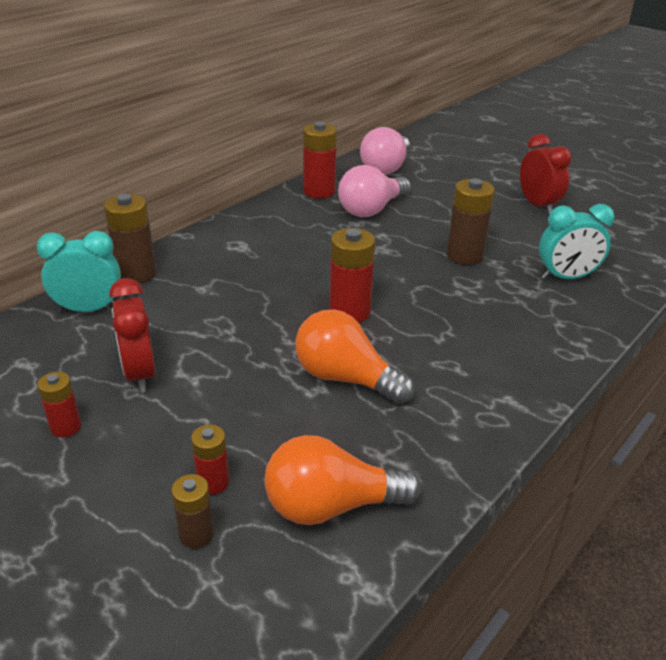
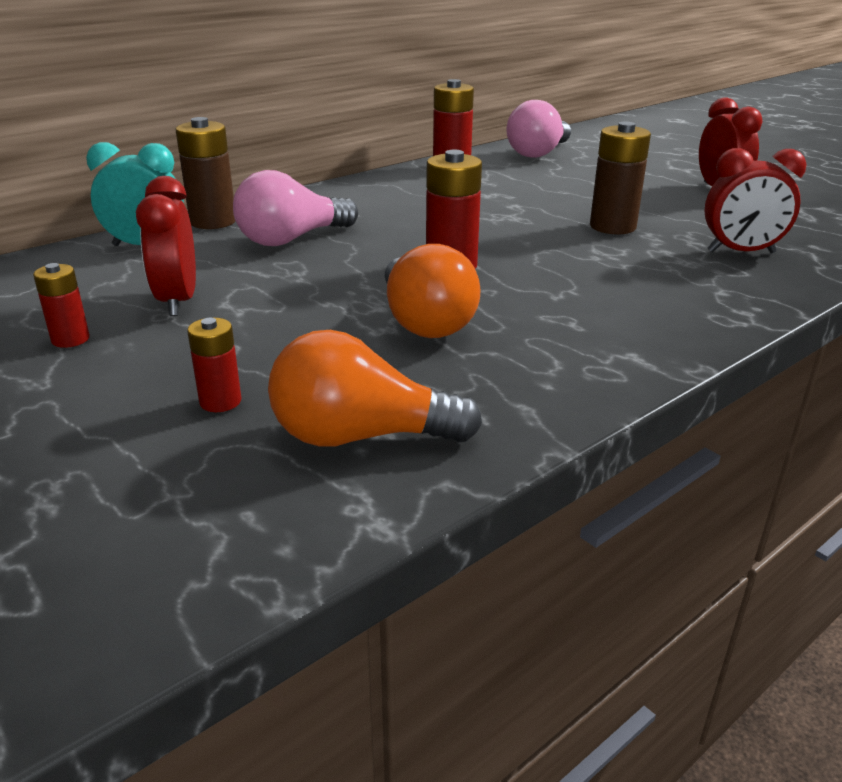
camera: 10 degrees right, 5 degrees down
brown battery [171,474,214,549] -> none
orange light bulb [295,309,415,405] -> orange light bulb turned 150 degrees counterclockwise [385,244,481,338]
pink light bulb [338,165,411,217] -> pink light bulb moved to [233,170,358,246]
turquoise clock [539,204,615,280] -> red clock [705,148,807,253]

